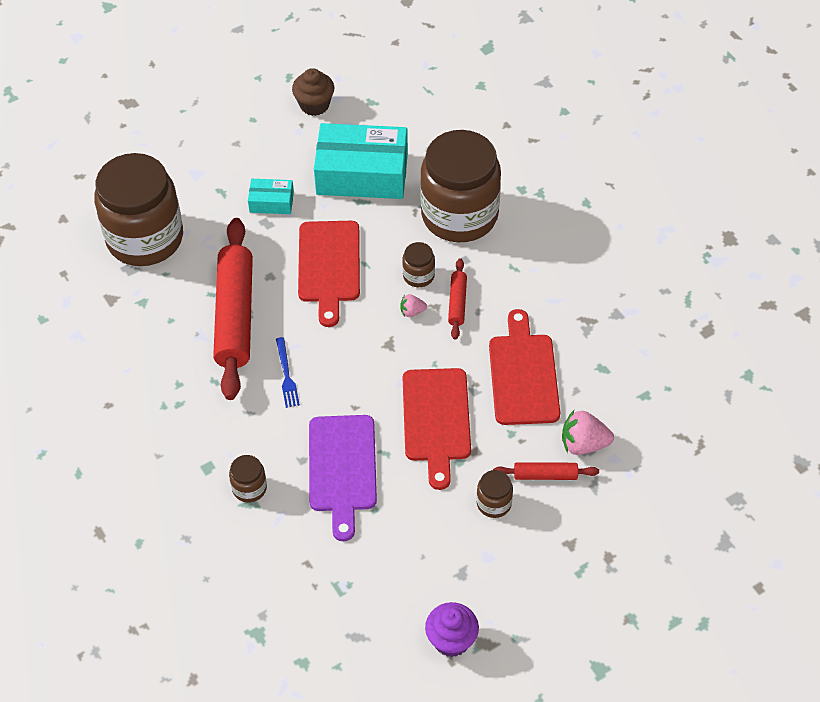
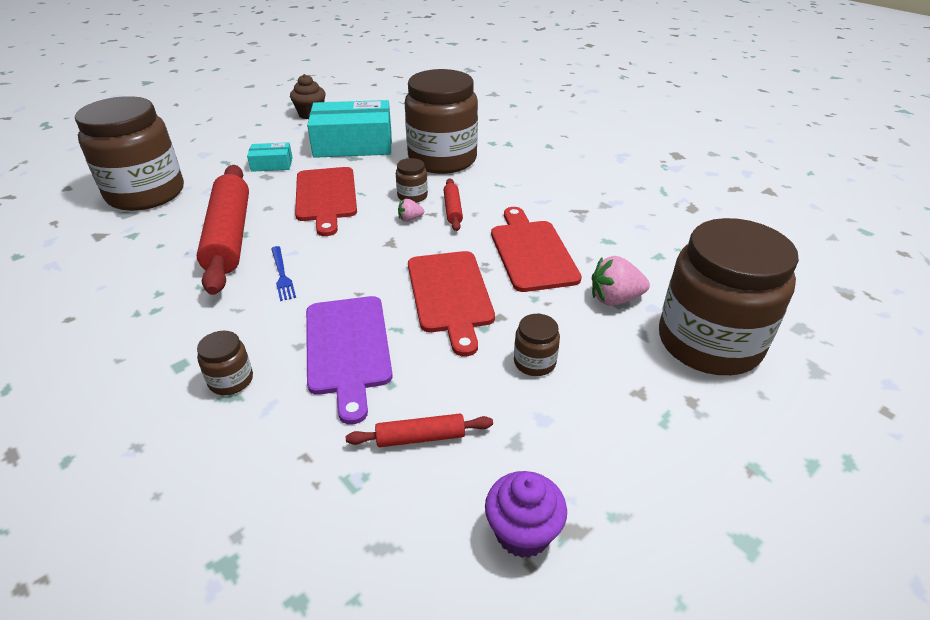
camera: 10 degrees left, 15 degrees down
red rolling pin [493,462,599,480] -> red rolling pin moved to [346,414,493,447]
none -> brown jar [659,218,799,375]

